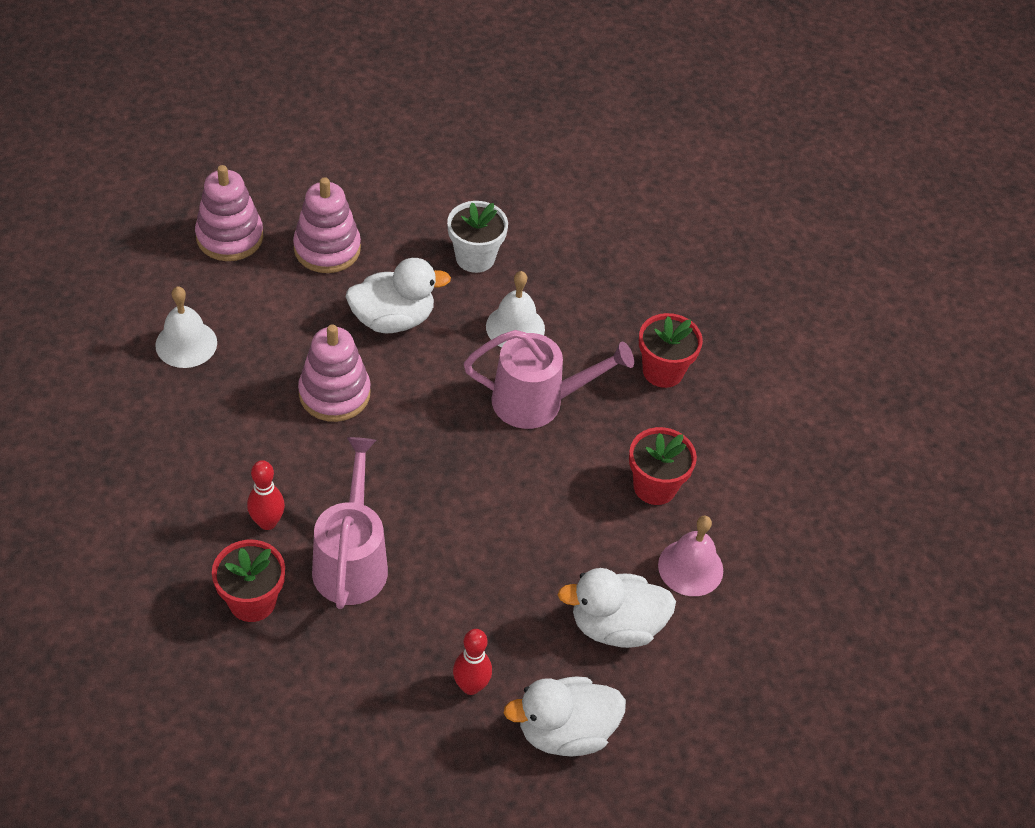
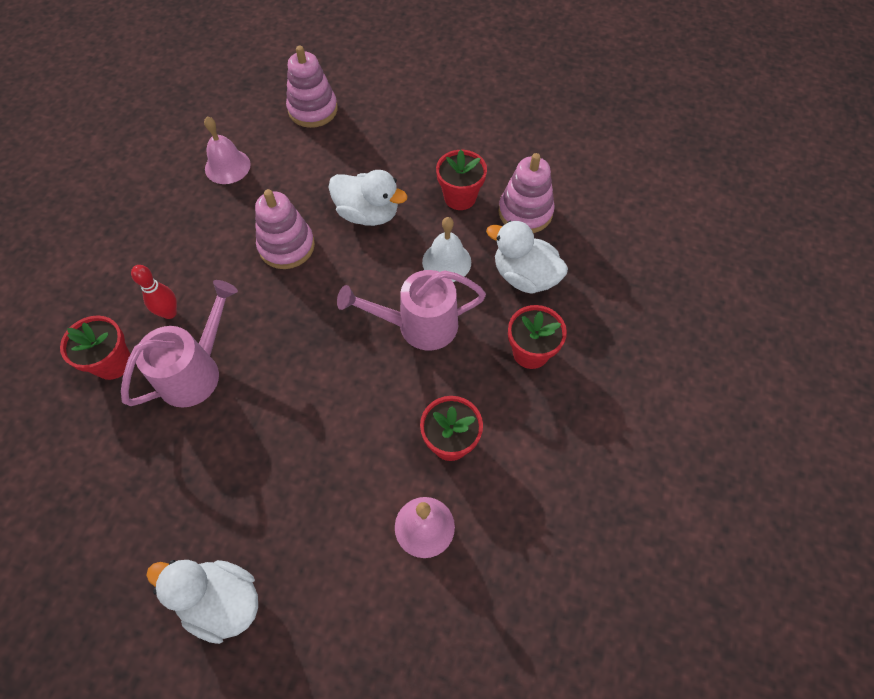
camera: 40 degrees right, 10 degrees up
white bell [155,286,217,368] -> pink bell [204,117,251,184]
pink stacking toy [293,177,361,273] -> pink stacking toy moved to [498,153,555,233]
white flower pot [447,201,508,273] -> red flower pot [436,150,487,210]
red bowling pin [453,629,492,695] -> none
pink watering can [464,330,634,429] -> pink watering can turned 135 degrees clockwise [337,270,486,351]
white duck [558,568,676,648] -> white duck moved to [486,221,568,294]

